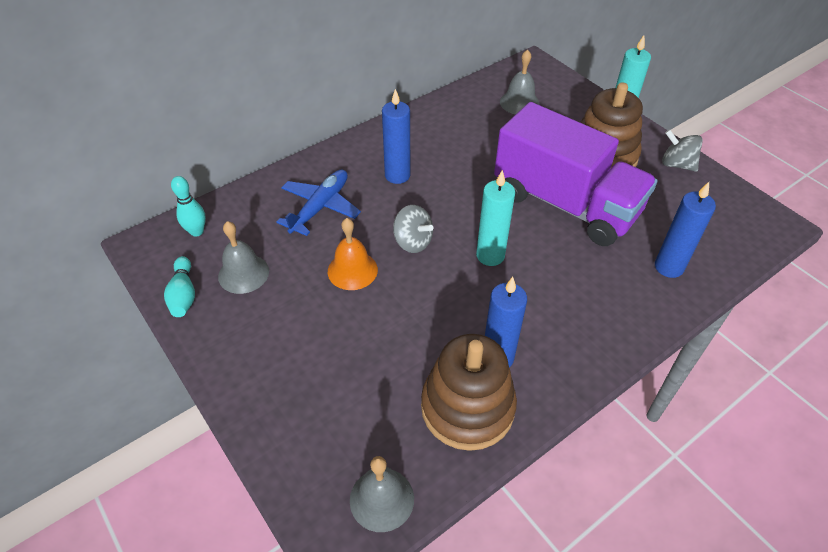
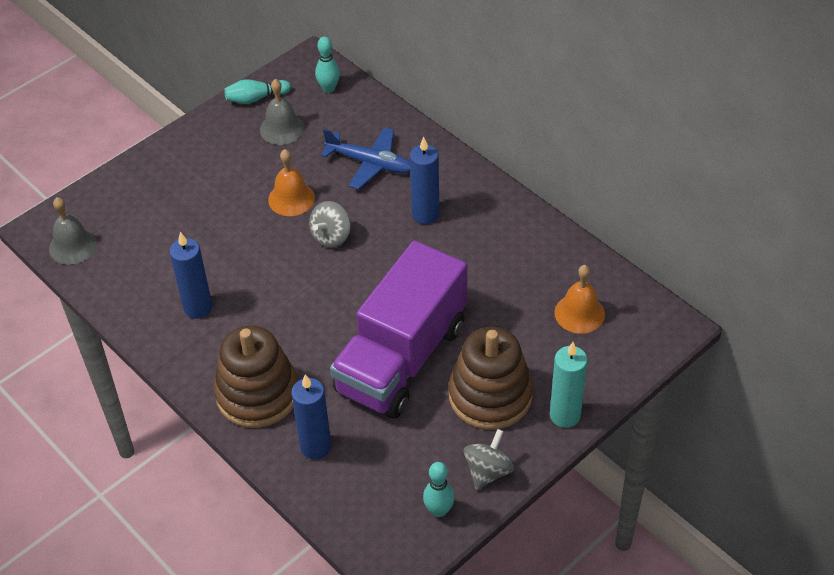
camera: 85 degrees right, 0 degrees up
brown stacking toy [421,334,517,451] -> brown stacking toy moved to [214,326,298,428]
turquoise candle [476,170,515,266] -> none
grey bell [500,50,540,115] -> orange bell [554,265,605,334]
none -> turquoise bowling pin [423,462,455,517]

